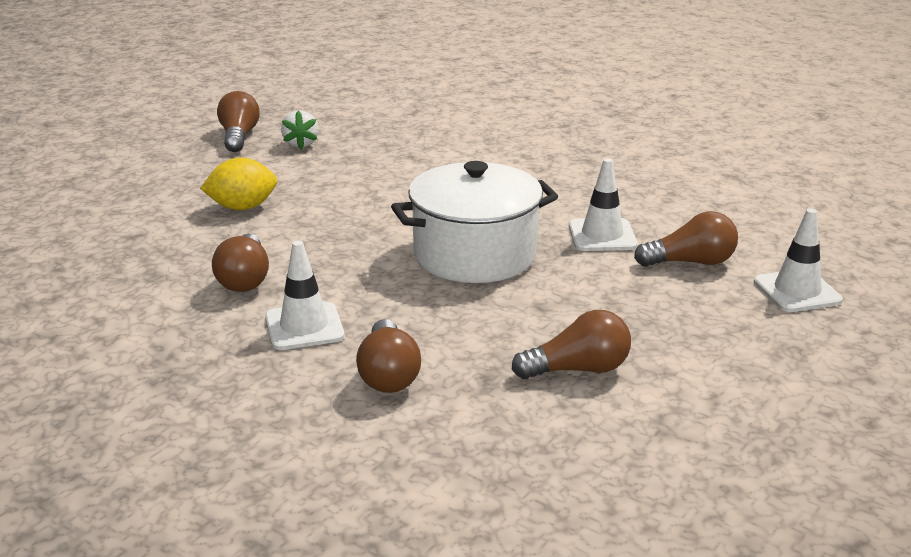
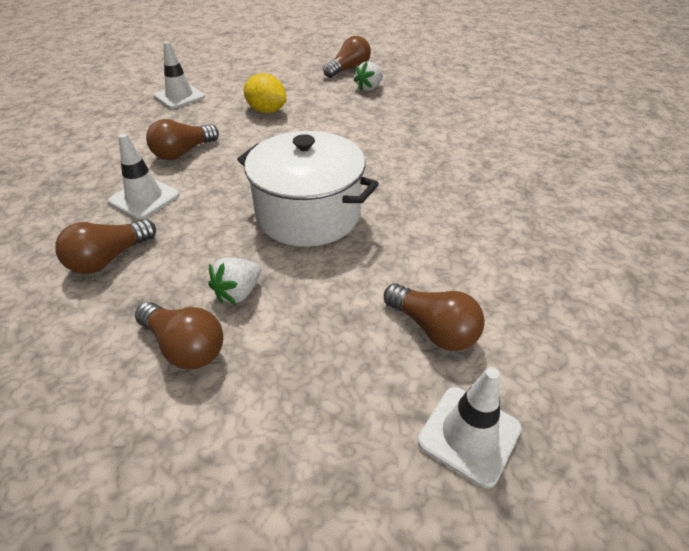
camera: 50 degrees right, 15 degrees up
white traffic cone [569,158,637,251] -> white traffic cone moved to [154,41,205,109]
none -> white strawberry [209,258,261,304]

